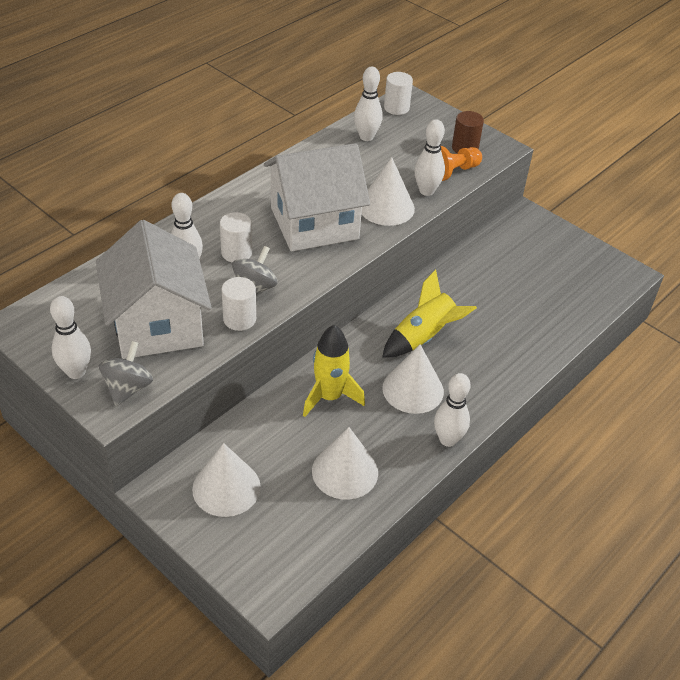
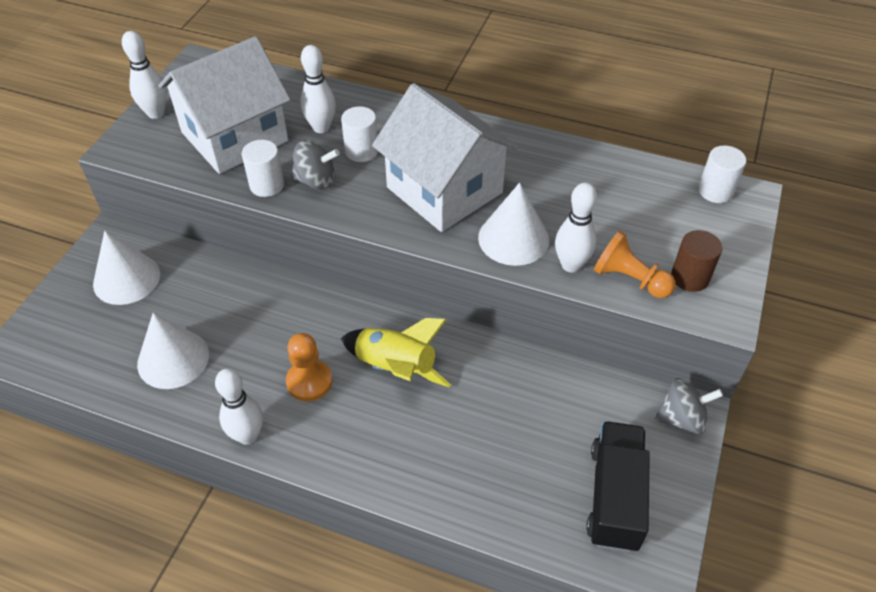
camera: 70 degrees right, 5 degrees up
grey spinning top [99,341,153,406] -> grey spinning top moved to [655,378,723,434]
yellow rocket [303,325,365,417] -> none
white bowling pin [354,66,382,141] -> none
white cone [382,344,444,414] -> orange pawn [286,333,332,401]
none -> black truck [586,421,650,552]

